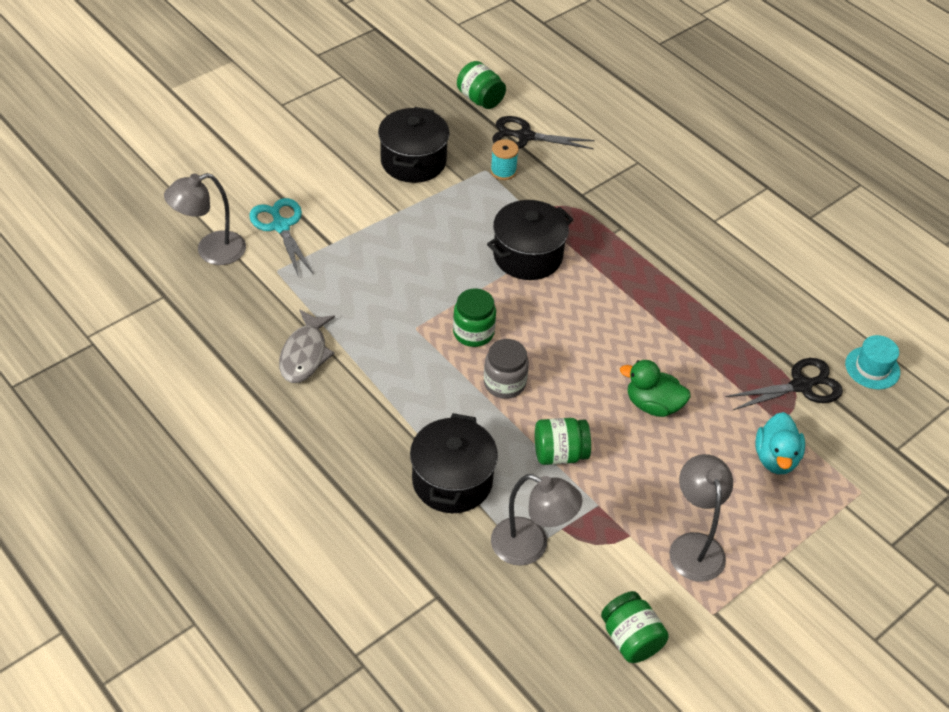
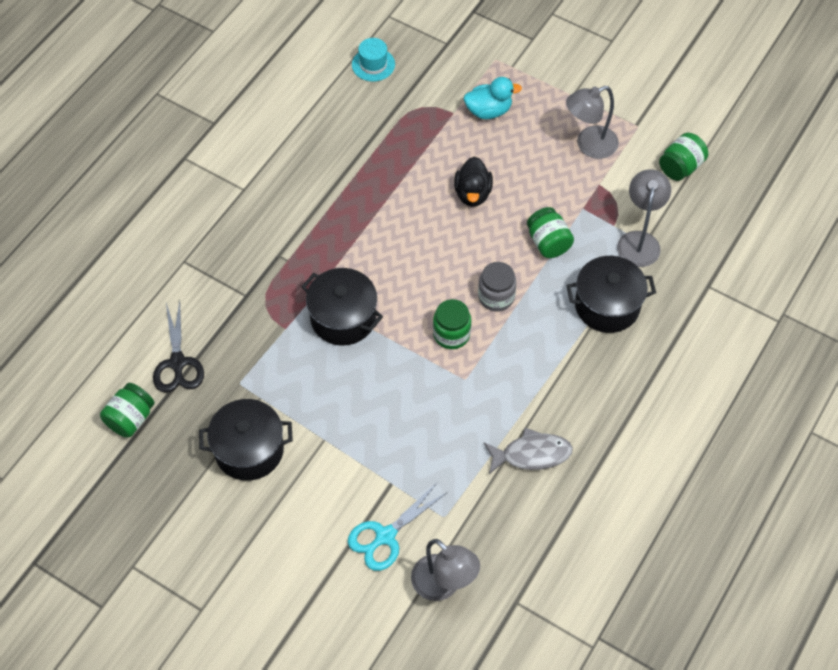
camera: 105 degrees left, 10 degrees up
turquoise spool [491,139,519,180] -> none
green duck [620,360,691,417] -> black duck [454,157,493,207]
black scissors [726,358,843,411] -> none

